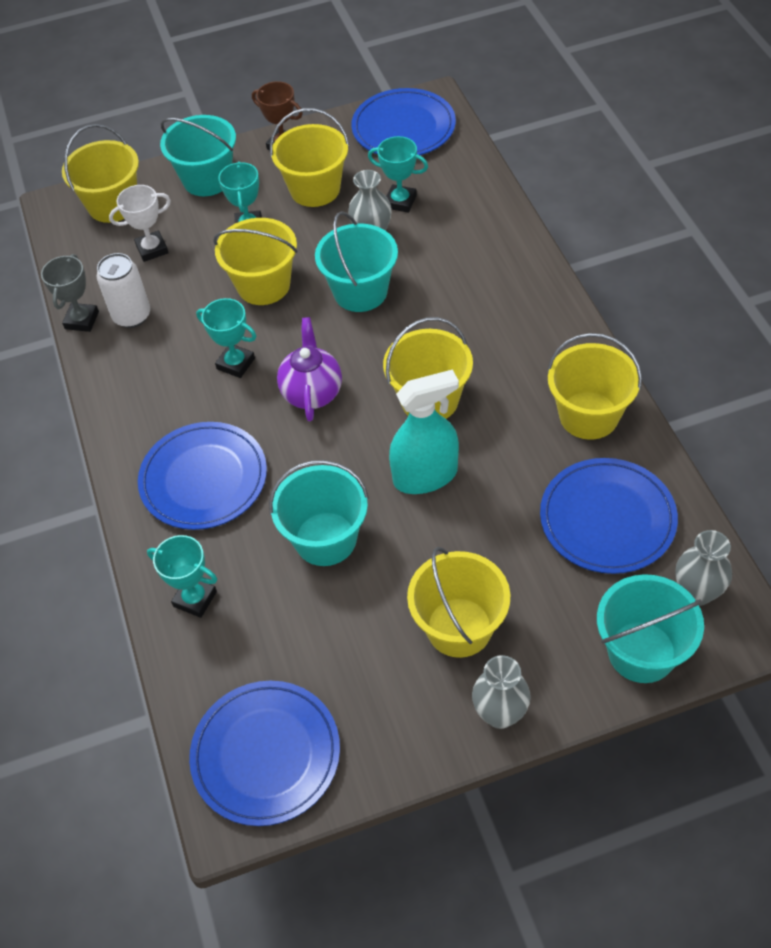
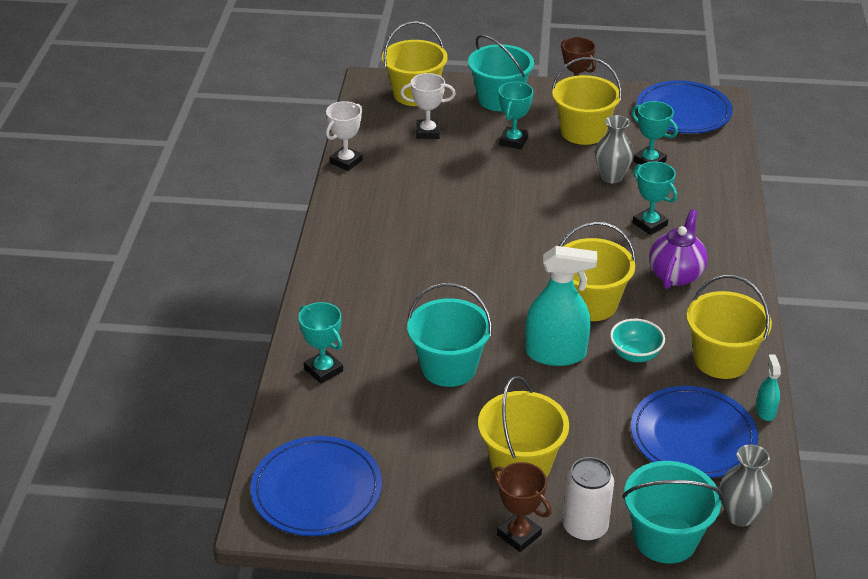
camera: 20 degrees right, 15 degrees down
grey trophy [41,254,99,332] -> white trophy [326,101,363,171]
white can [96,253,150,328] -> white can moved to [563,457,614,542]
blue plate [138,422,267,530] -> none
turquoise trophy [196,298,256,378] -> turquoise trophy moved to [633,161,677,235]
yellow bucket [213,218,297,305] -> none
purple teapot [277,317,342,421] -> purple teapot moved to [649,209,708,289]
turquoise bucket [315,211,398,312] -> none
grey vase [472,655,531,729] -> brown trophy [493,462,551,552]
none -> turquoise bowl [610,319,665,362]
none -> turquoise spray bottle [756,354,781,421]

